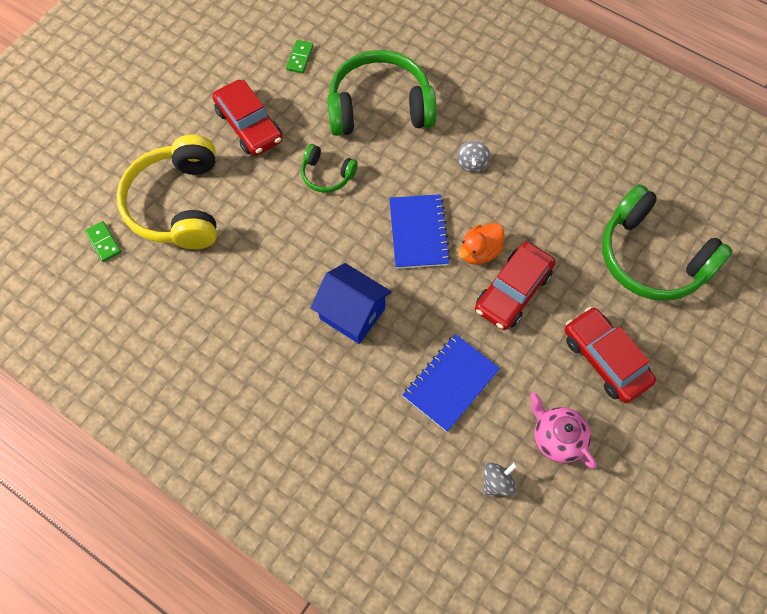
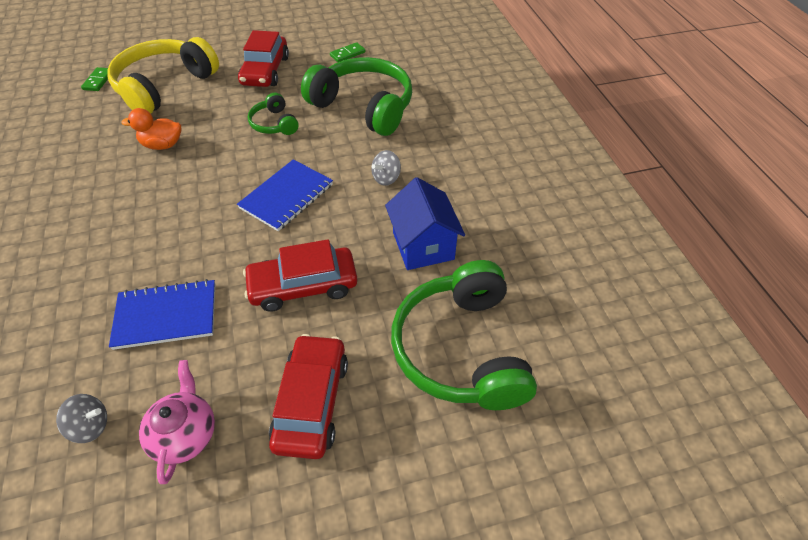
camera: 40 degrees right, 15 degrees down
blue house [311,263,391,344] -> blue house moved to [385,177,465,270]
orange duck [458,223,504,265] -> orange duck moved to [121,108,181,150]

